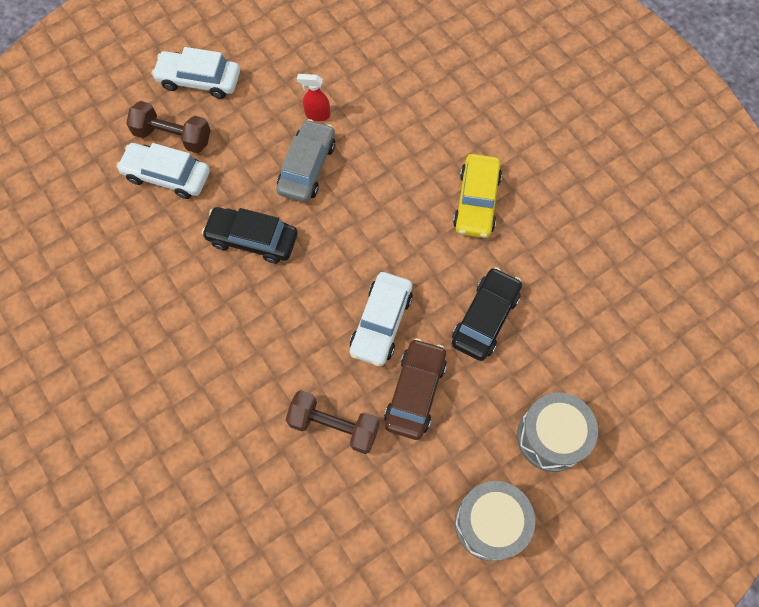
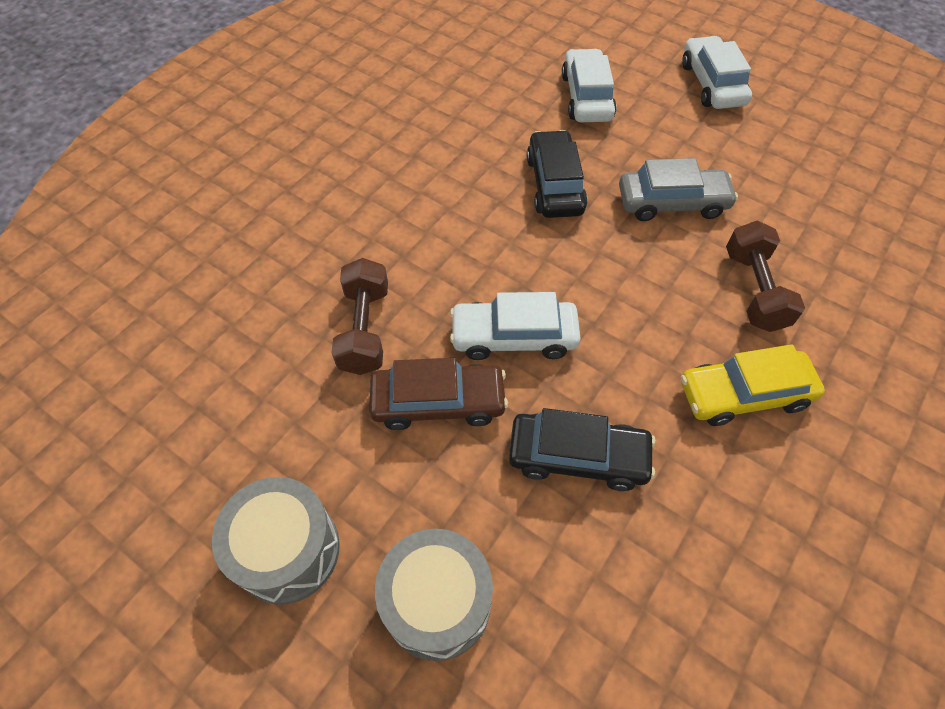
camera: 70 degrees right, 10 degrees down
brown dumbbell [126,101,211,153] -> brown dumbbell moved to [726,221,805,332]
red spray bottle [297,74,330,121] -> none

